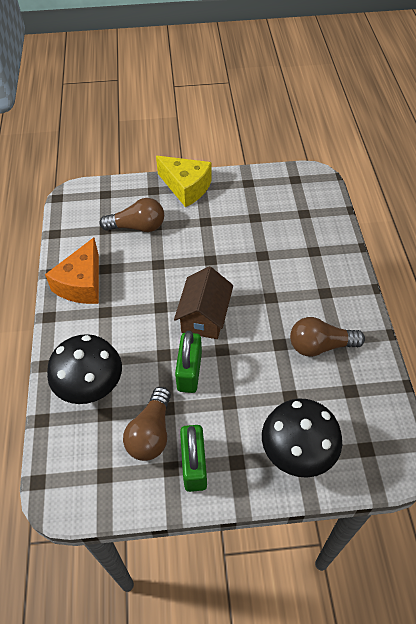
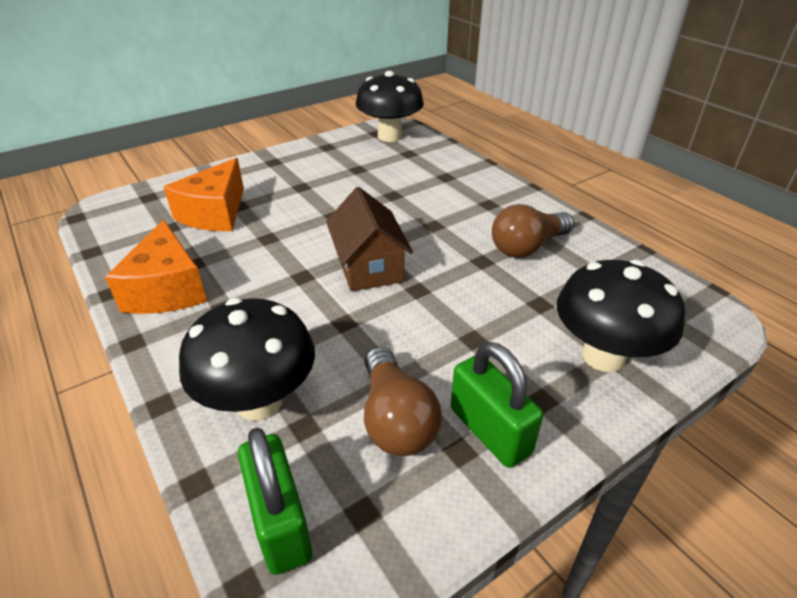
camera: 30 degrees left, 15 degrees down
brown light bulb [99,198,164,232] -> orange cheese [164,158,244,231]
yellow cheese [156,156,212,207] -> none
green padlock [175,331,202,393] -> green padlock moved to [238,428,312,575]
none -> black mushroom [355,71,424,142]

